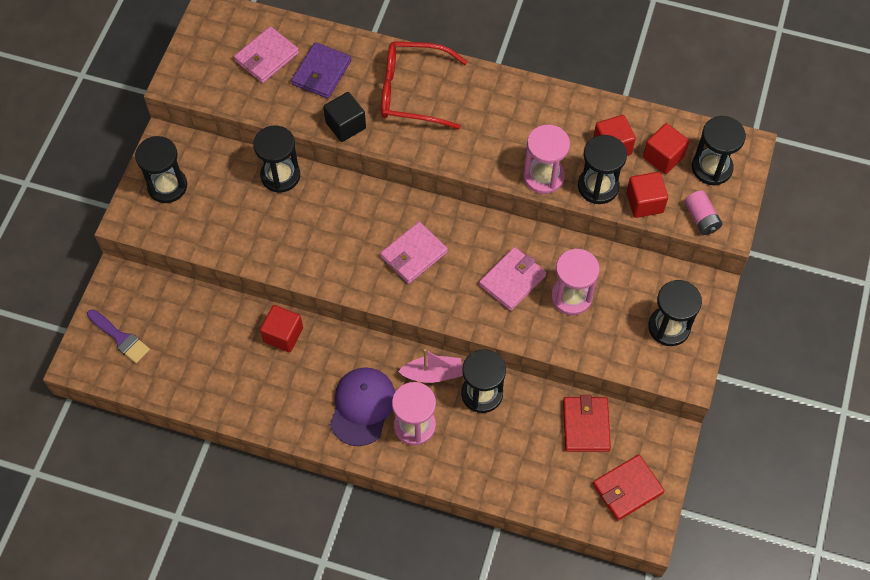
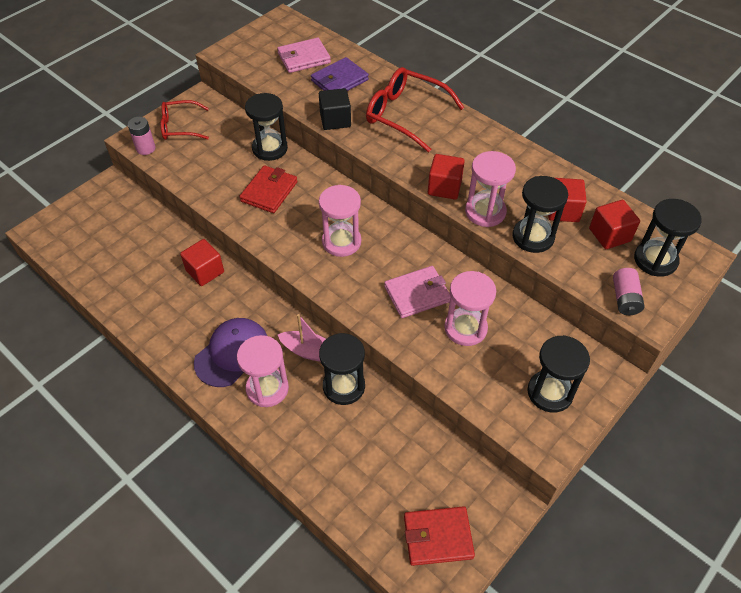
camera: 25 degrees right, 10 degrees down
purple brush [87,309,150,363] -> none
black hourglass [135,136,187,203] -> red glasses [161,100,209,140]
pink wallet [380,222,448,284] -> pink hourglass [319,185,361,257]
red wallet [563,395,611,452] -> red wallet moved to [239,165,297,213]
red cube [626,172,668,218] -> red cube moved to [428,154,465,200]
none -> pink battery [128,117,156,155]

